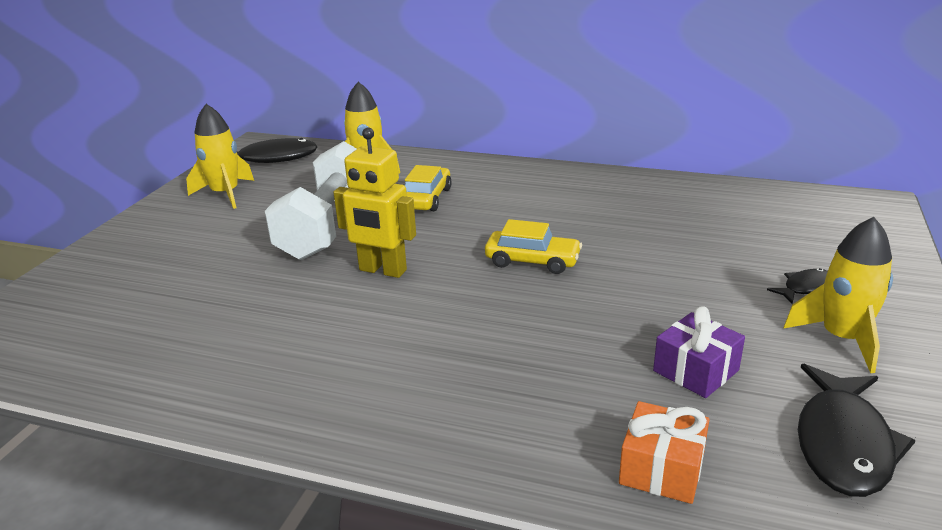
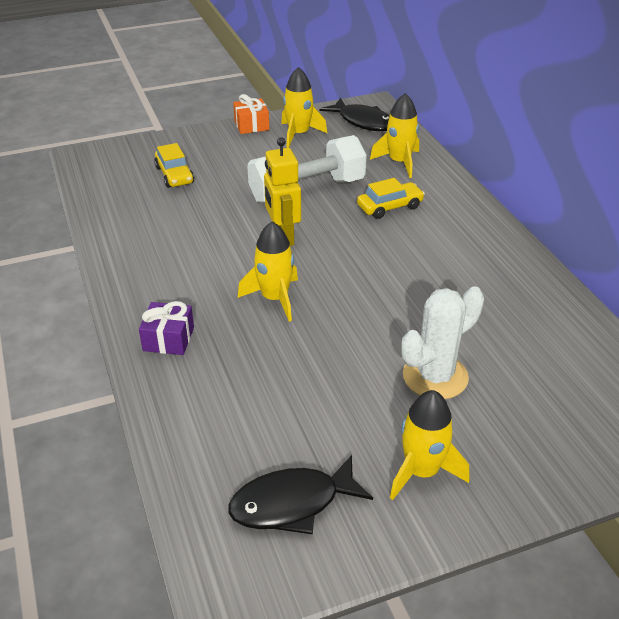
camera: 50 degrees right, 10 degrees up
yellow car [485,219,582,274] -> yellow car moved to [154,143,194,188]
orange gift [619,401,710,504] -> orange gift moved to [233,94,269,134]
purple gift [653,306,745,398] -> purple gift moved to [139,301,194,355]
black fish [767,268,828,304] -> none
none -> yellow rocket [238,221,298,322]
none -> white cactus [401,286,484,399]

